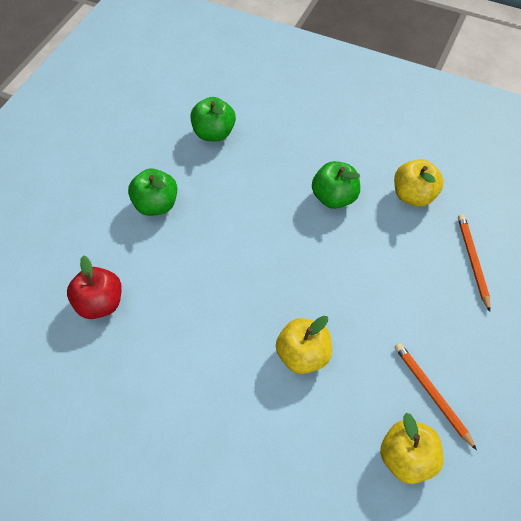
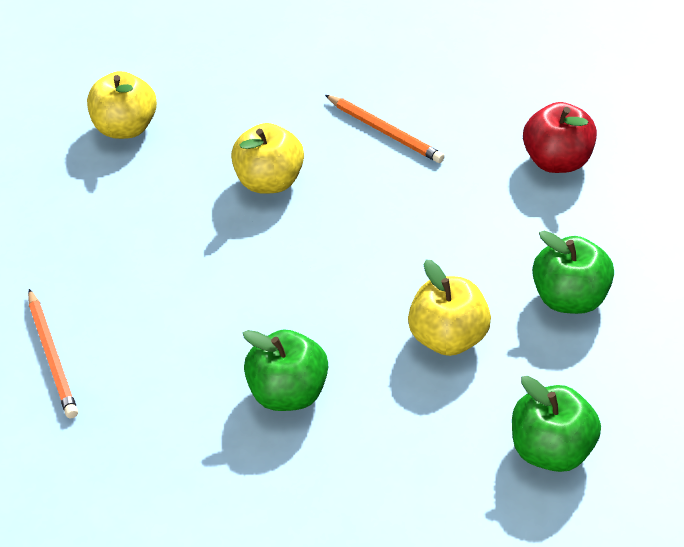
camera: 165 degrees right, 10 degrees down
yellow apple [394,159,444,207] -> yellow apple moved to [408,259,491,356]
orange pencil [395,343,477,450] -> orange pencil moved to [325,95,445,163]

